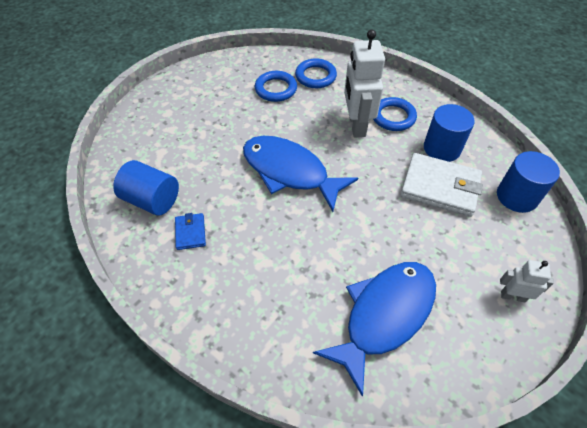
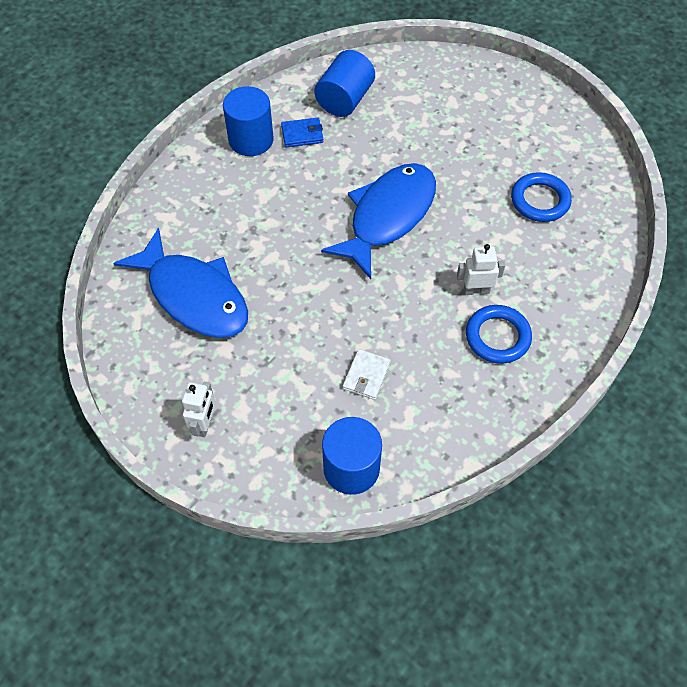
camera: 90 degrees right, 5 degrees up
blue ring [295,58,337,88] -> none
white robot [344,30,385,137] -> white robot [457,244,505,295], size x0.52
white wallet [401,153,483,217] -> white wallet [343,349,391,400], size x0.49
blue cylinder [424,104,475,162] -> blue cylinder moved to [223,86,274,156]

